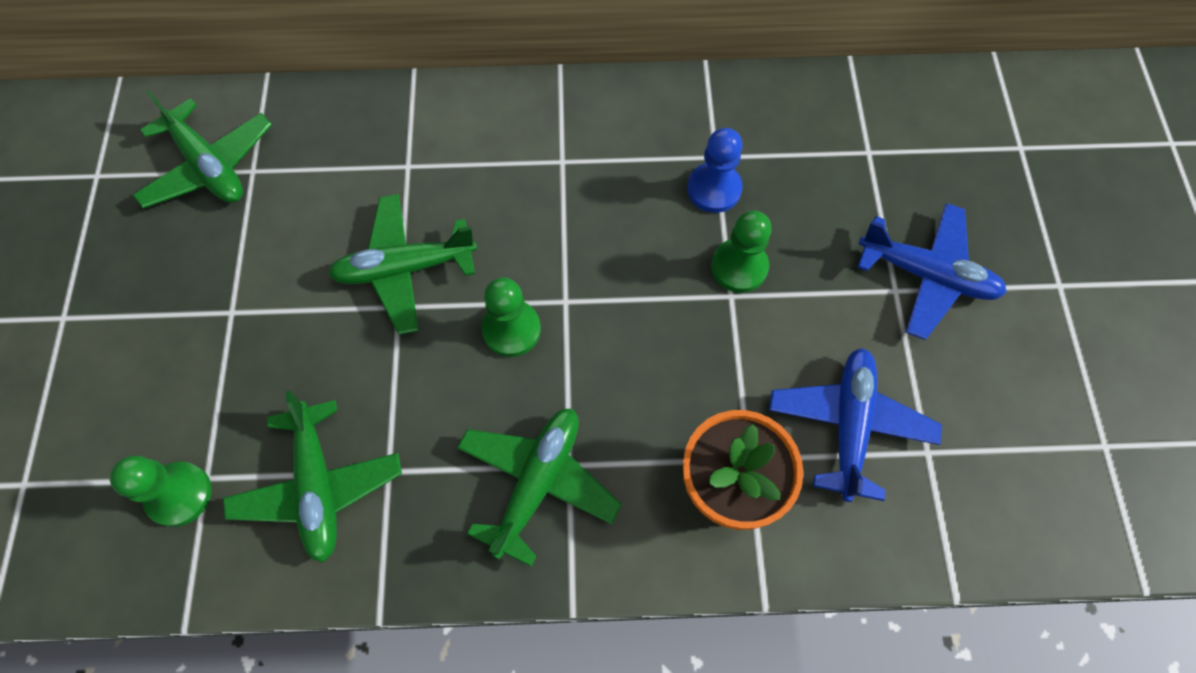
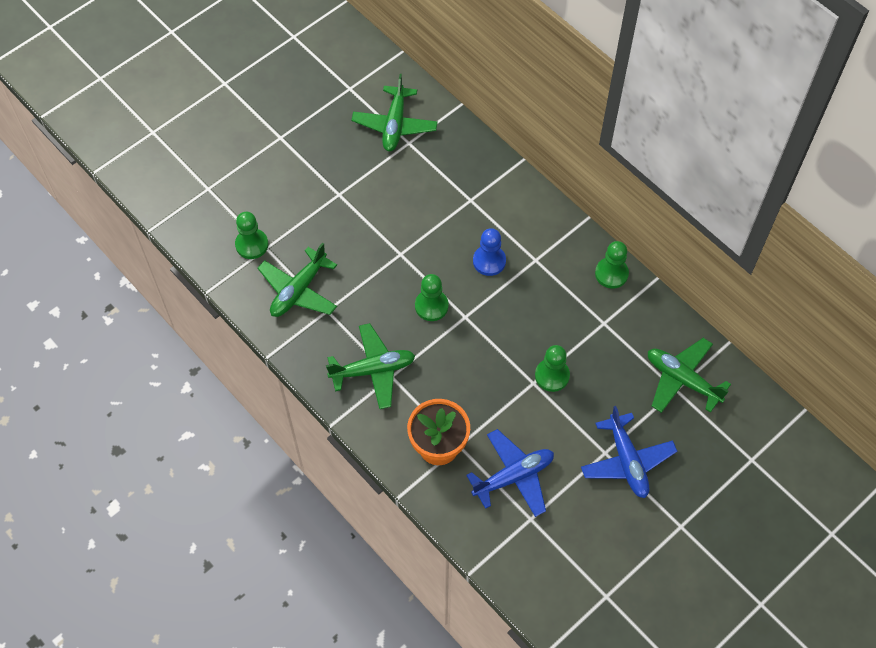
camera: 50 degrees right, 5 degrees down
green plane [328,194,477,335] -> green plane moved to [648,338,731,413]
blue pawn [687,128,743,213] -> blue pawn moved to [473,228,506,276]
none -> green pawn [595,241,629,289]

